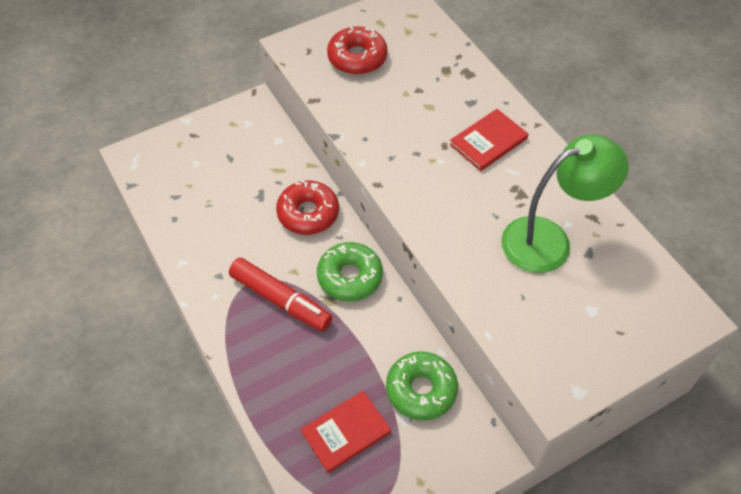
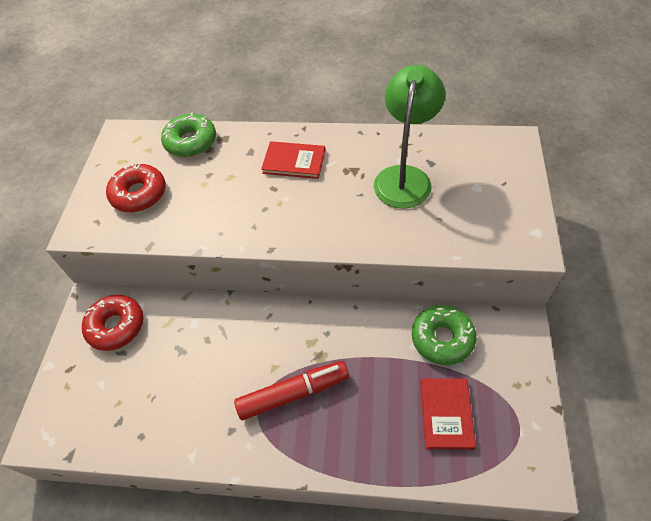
camera: 50 degrees left, 0 degrees up
red donut [276,180,339,235] -> red donut moved to [82,295,143,351]
green donut [317,242,383,301] -> green donut moved to [161,112,216,157]
red book [450,109,528,171] -> red book turned 75 degrees counterclockwise [261,141,325,179]

